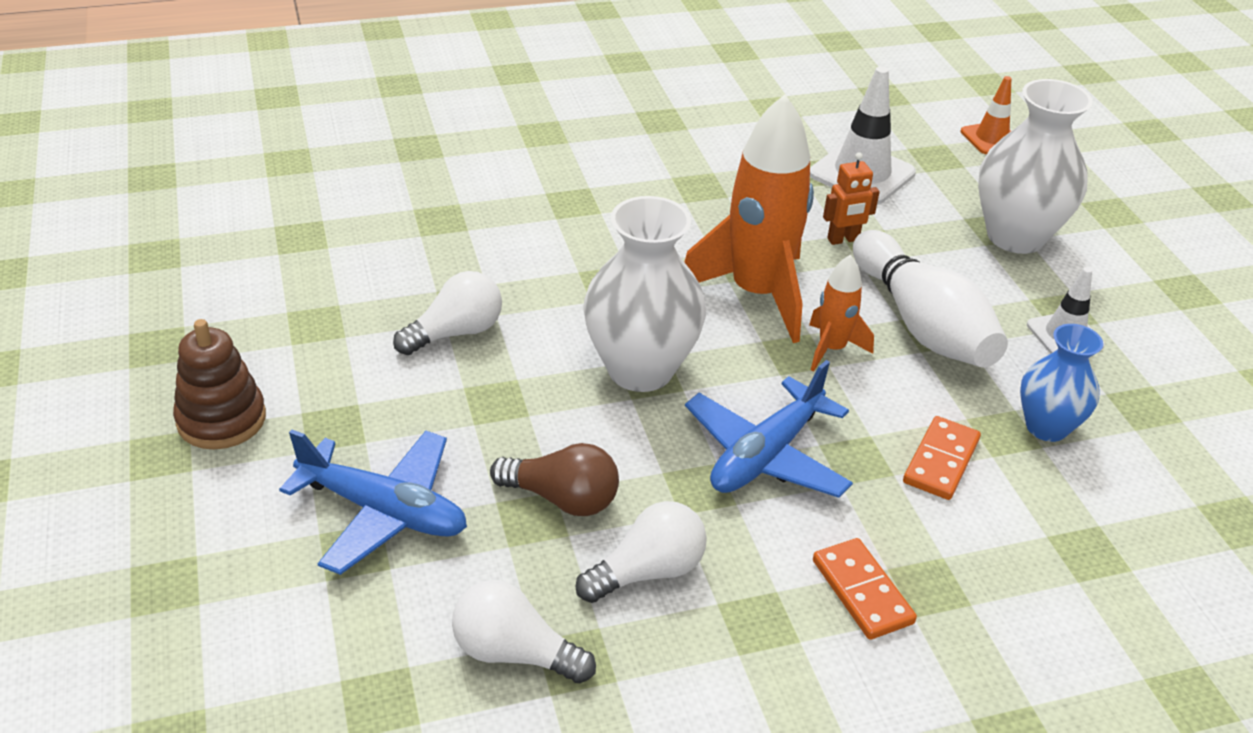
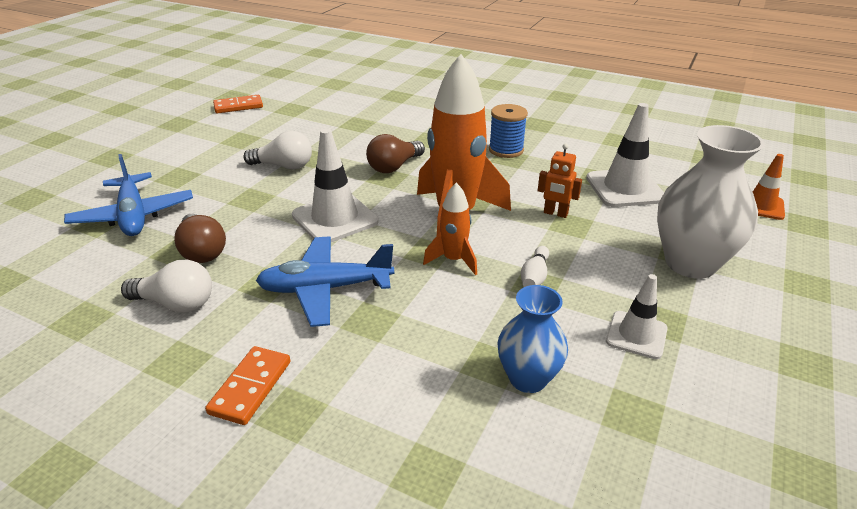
camera: 45 degrees right, 5 degrees down
brown stacking toy [173,319,266,449] -> none
white light bulb [452,580,596,683] -> none
white vase [583,196,706,392] -> white traffic cone [292,129,379,242]
white bowling pin [853,230,1008,368] -> white bowling pin [521,246,549,287], size x0.41
orange domino [903,416,981,500] -> orange domino moved to [213,95,263,114]
none -> brown light bulb [366,134,425,173]
none -> blue spool [489,104,528,158]

